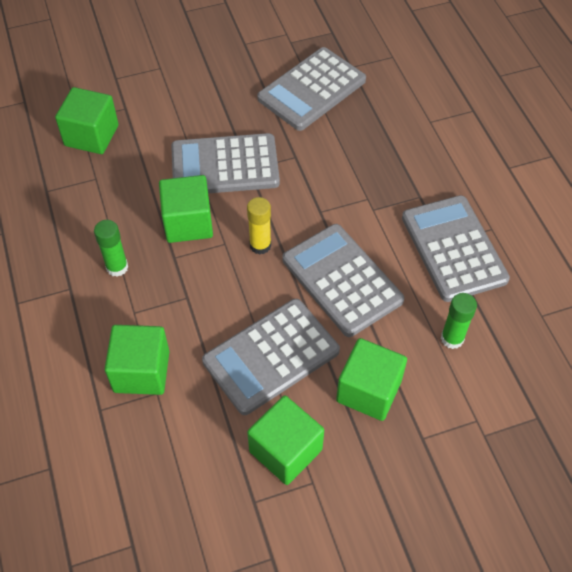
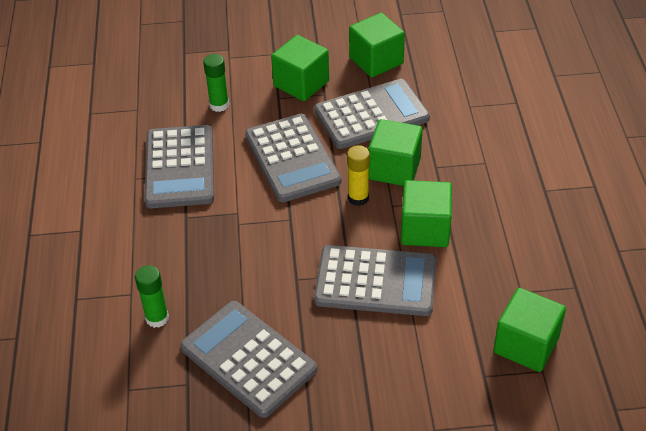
camera: 165 degrees left, 10 degrees down
green glue stick [94,220,128,277] -> green glue stick moved to [135,265,169,328]
green cube [105,325,169,395] -> green cube moved to [368,119,422,186]
grey calculator [257,47,366,131] -> grey calculator turned 105 degrees counterclockwise [180,301,317,418]

